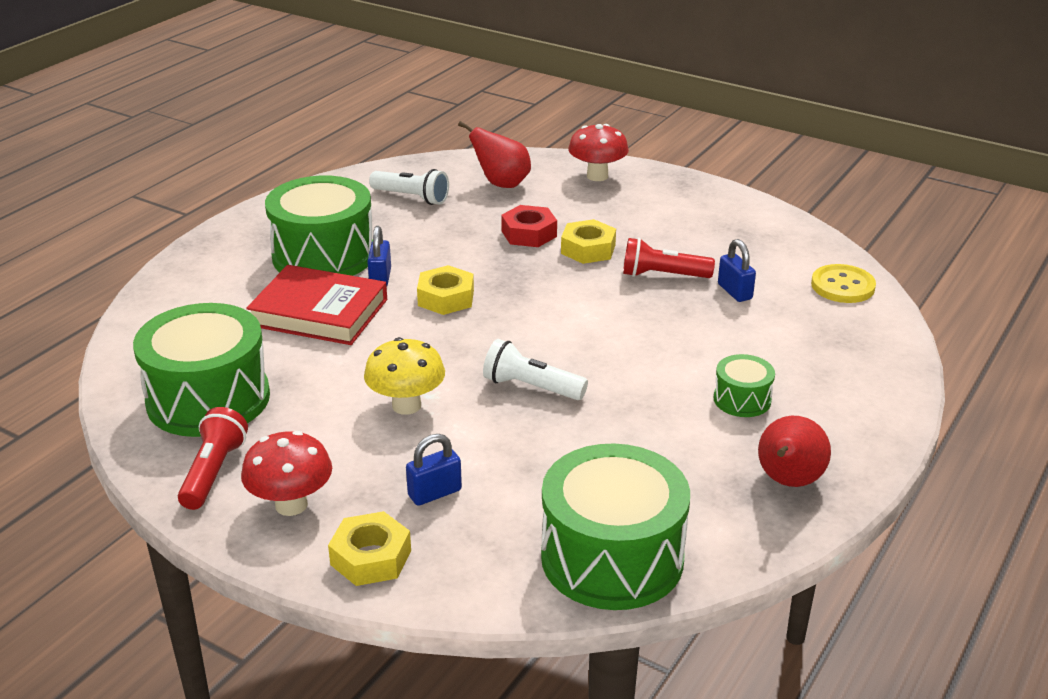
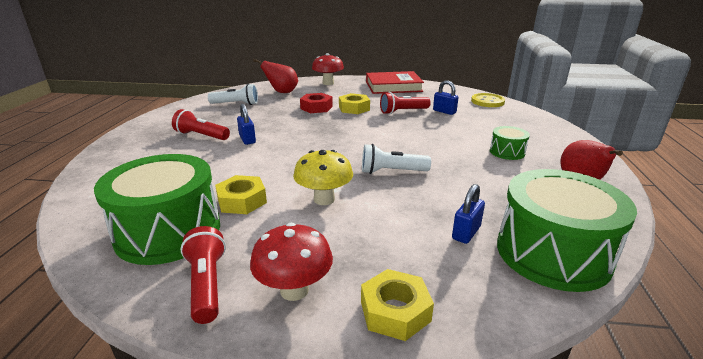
camera: 25 degrees left, 5 degrees down
red book [246,265,387,345] -> red book moved to [366,71,424,94]
green drum [265,176,373,276] -> red flashlight [172,109,230,140]
blue padlock [406,434,462,506] -> blue padlock moved to [452,184,485,244]
yellow nut [417,265,474,315] -> yellow nut moved to [215,175,267,214]

